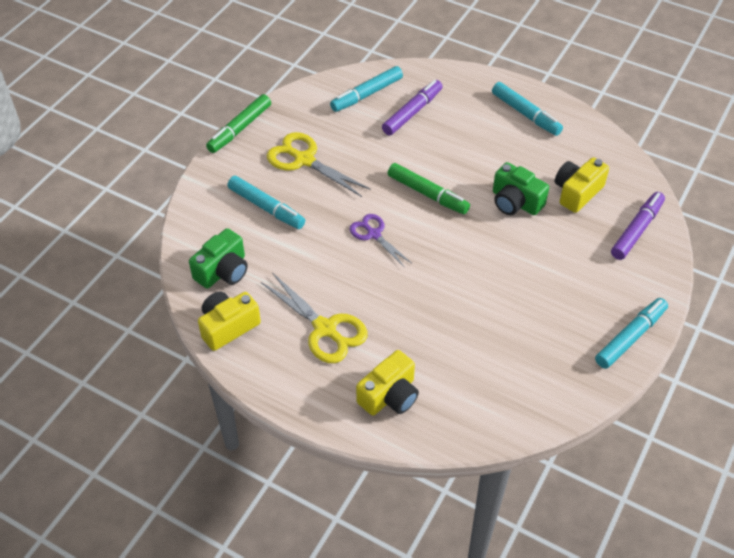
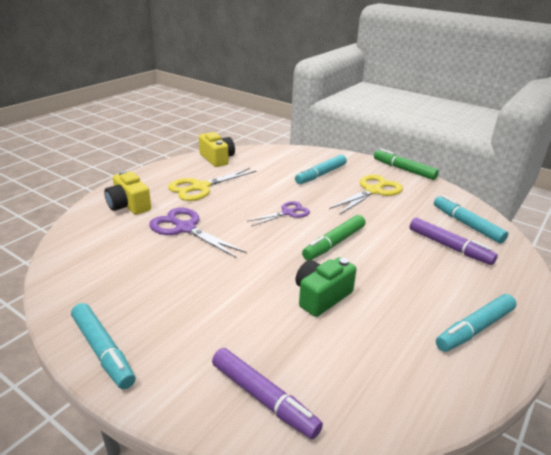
camera: 95 degrees right, 20 degrees down
green camera [189,228,248,288] -> none
yellow camera [555,157,609,213] -> none
none -> purple scissors [149,207,247,258]

